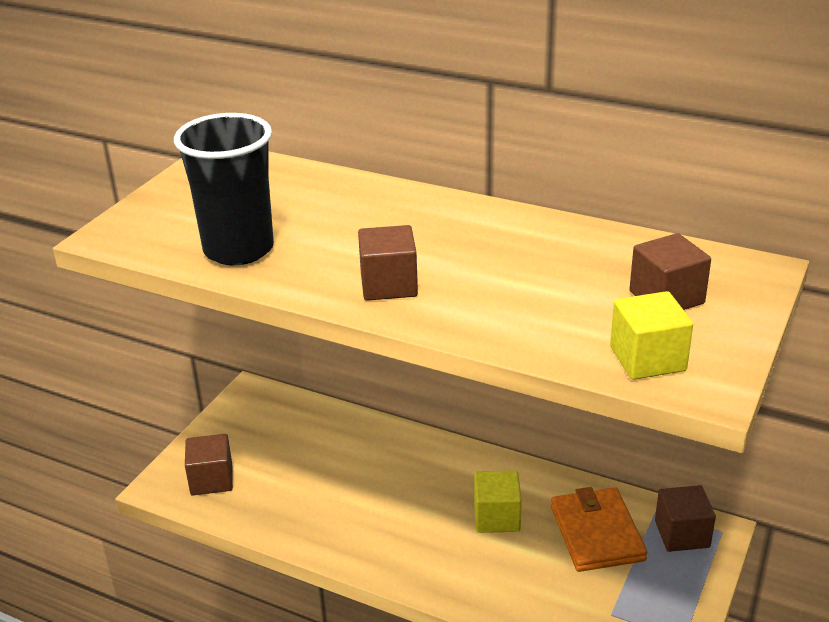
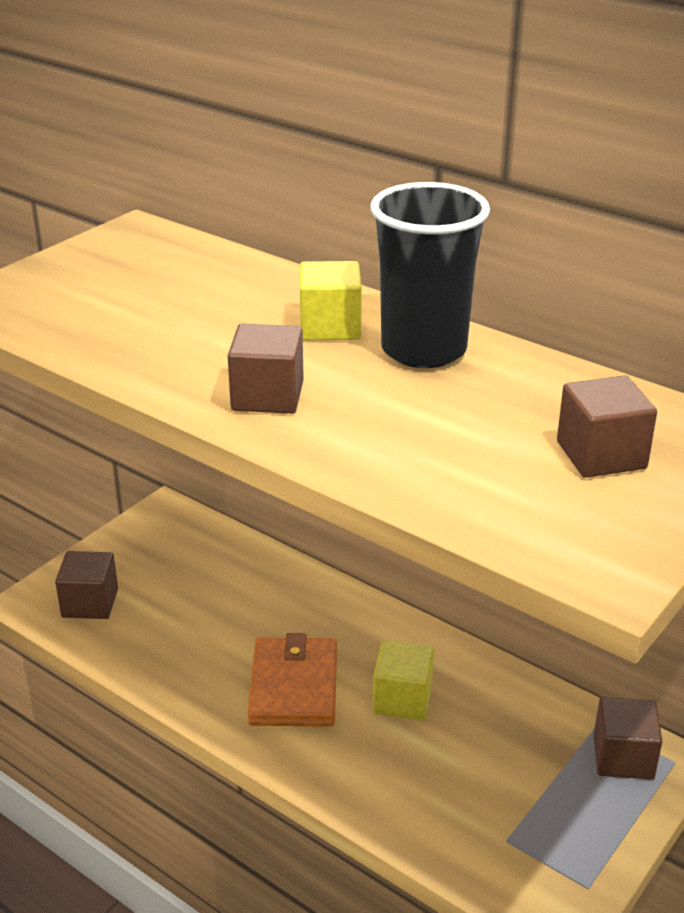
camera: 10 degrees right, 0 degrees up
black cup [174,113,274,265] -> black cup moved to [370,182,490,368]
orange wallet [551,487,647,572] -> orange wallet moved to [248,633,337,727]
yellow cube [610,291,693,380] -> yellow cube moved to [300,261,362,341]

